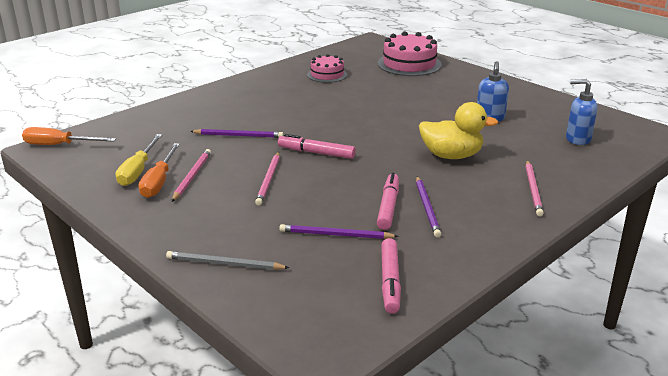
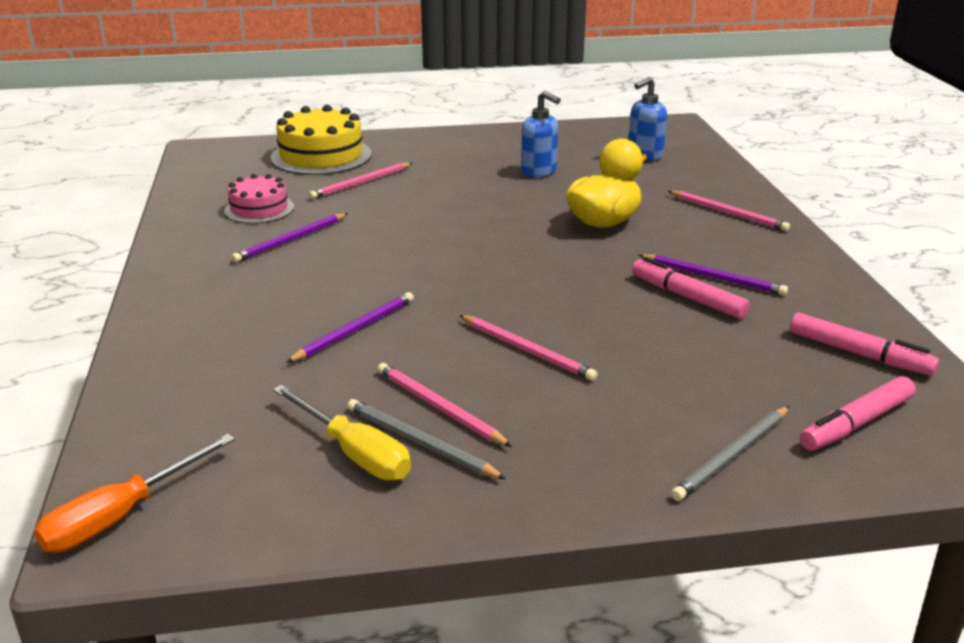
camera: 55 degrees left, 0 degrees up
orange screwdriver [139,143,180,198] -> grey pencil [347,399,506,479]
pink marker [278,134,356,159] -> pink marker moved to [800,376,916,451]
purple pencil [279,224,399,239] -> purple pencil moved to [231,213,348,263]
pink cake [378,31,442,76] -> yellow cake [270,105,372,175]
none -> pink pencil [309,163,412,199]

